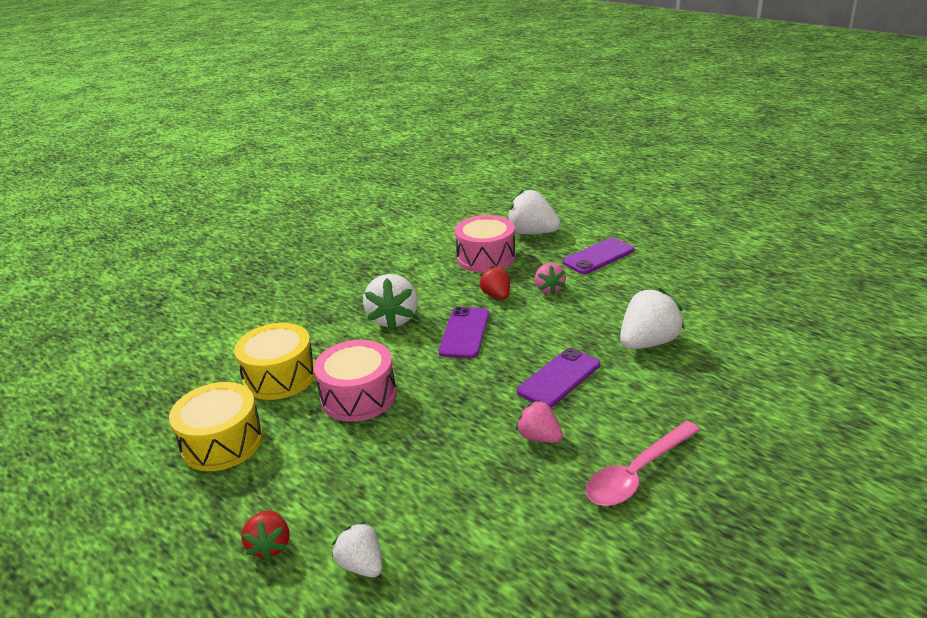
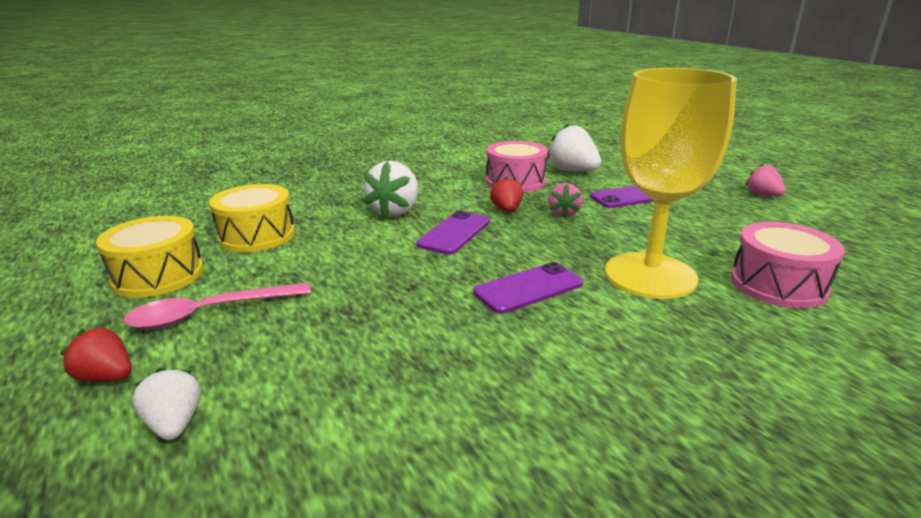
camera: 15 degrees right, 5 degrees down
red strawberry [241,510,289,561] -> red strawberry turned 105 degrees clockwise [61,327,132,382]
pink drum [314,340,397,422] -> pink drum moved to [731,222,845,309]
pink strawberry [516,400,563,443] -> pink strawberry moved to [745,163,786,196]
pink spoon [586,421,700,506] -> pink spoon moved to [123,283,311,329]
white strawberry [620,288,685,349] -> yellow goblet [605,68,737,299]

